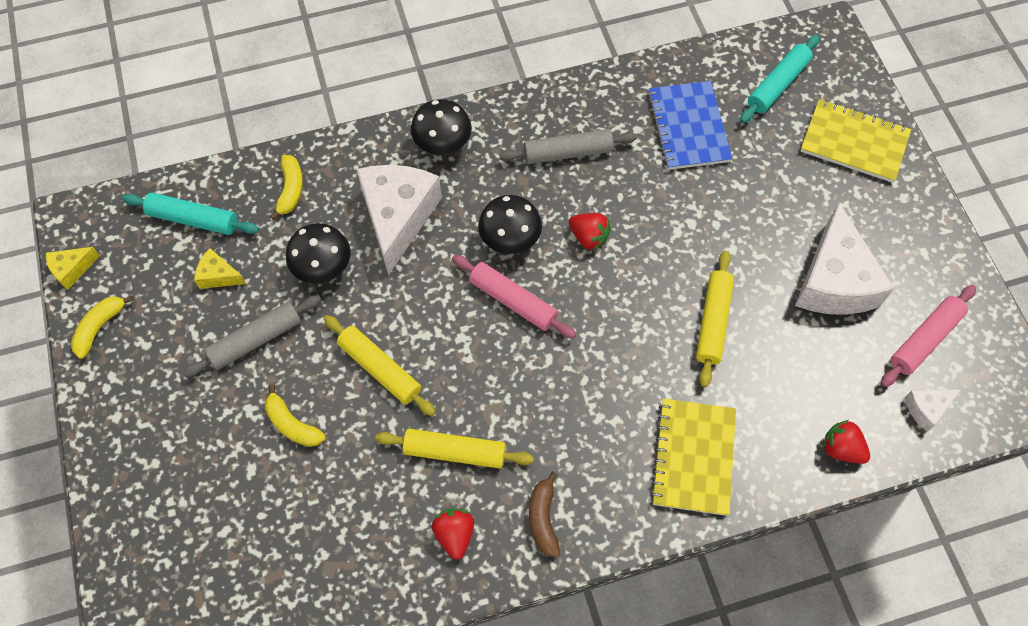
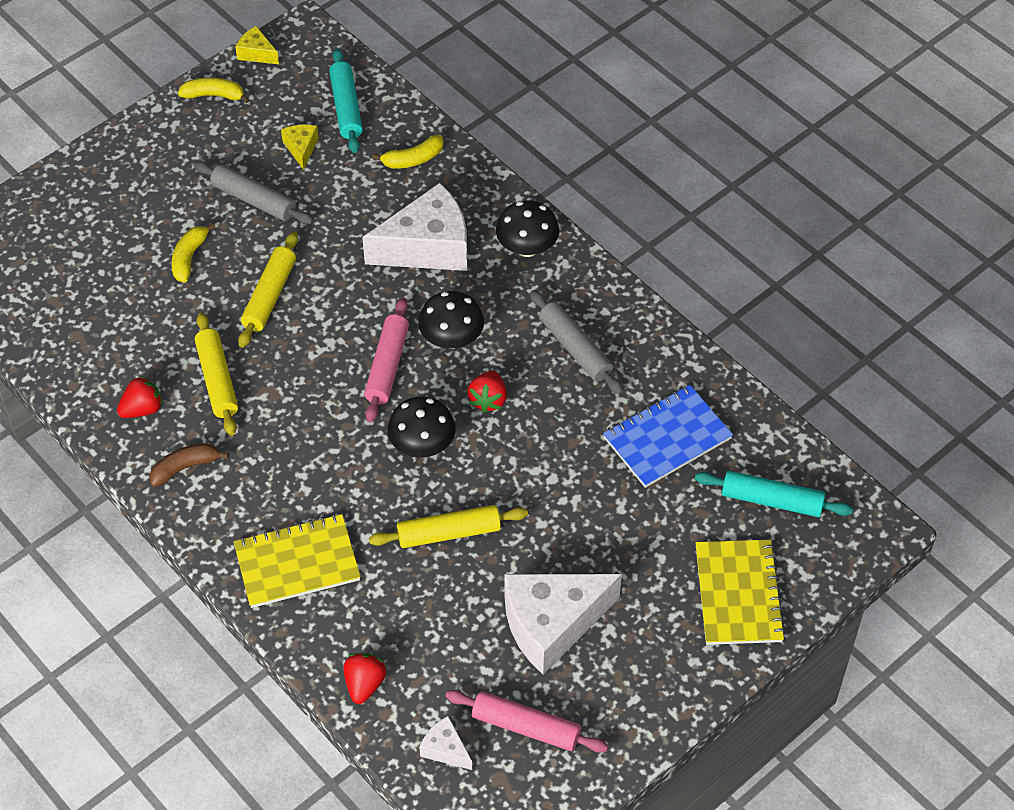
camera: 65 degrees right, 10 degrees down
black mushroom [286,223,350,284] -> black mushroom moved to [387,396,456,457]

